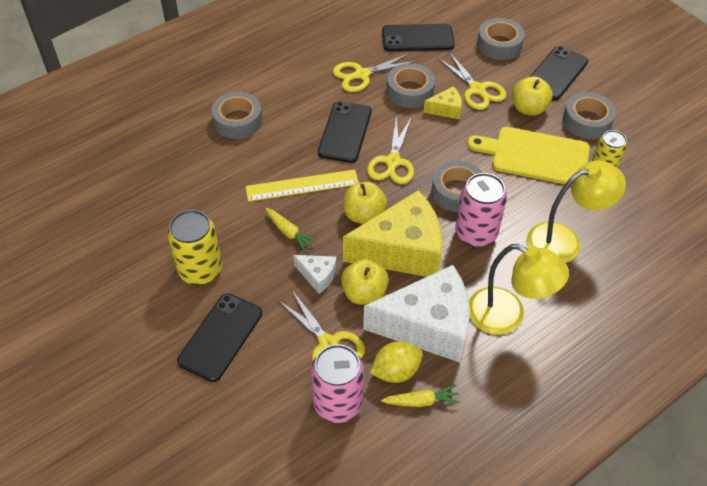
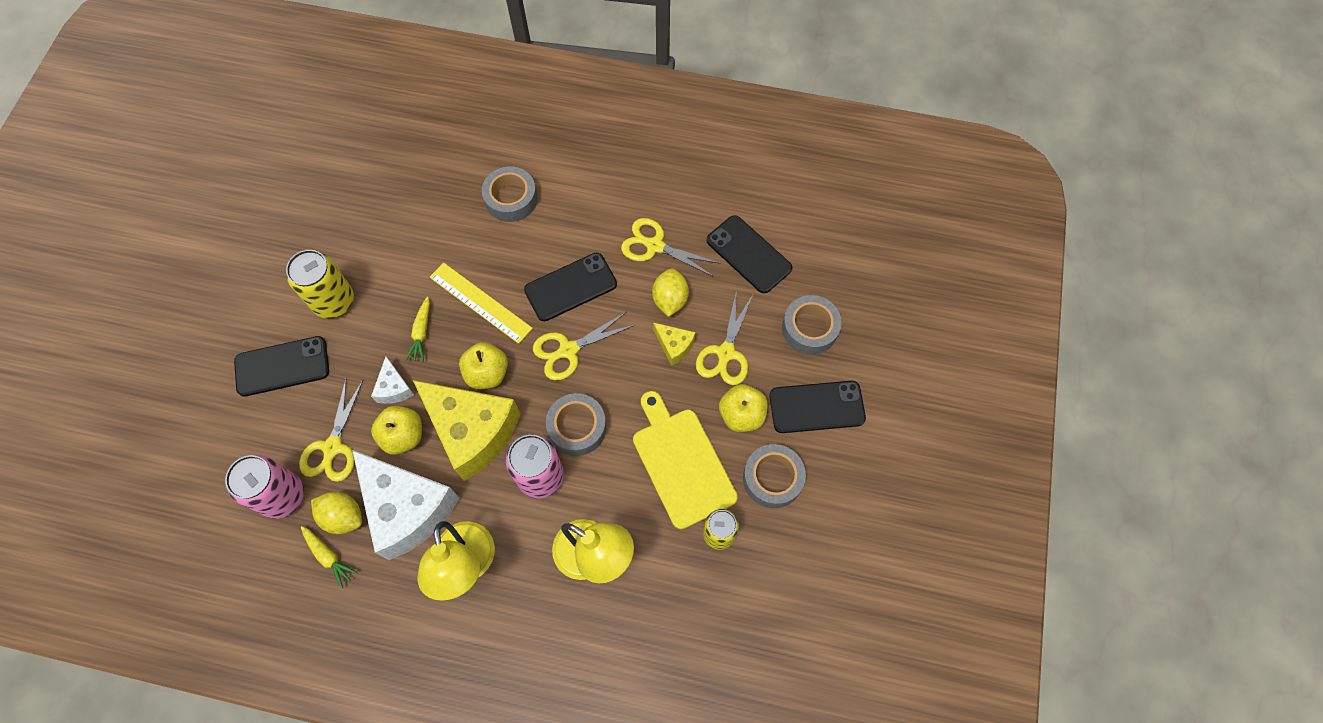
camera: 50 degrees right, 15 degrees up
grey tape [387,63,435,108] -> yellow lemon [652,268,689,317]

